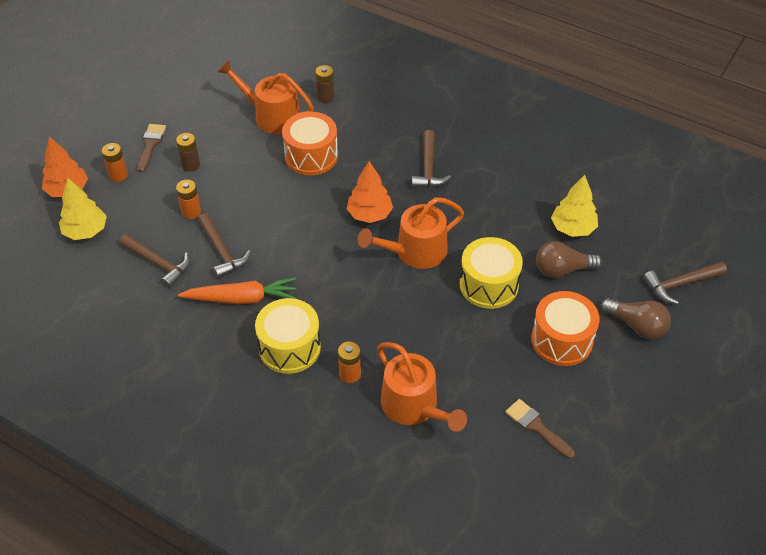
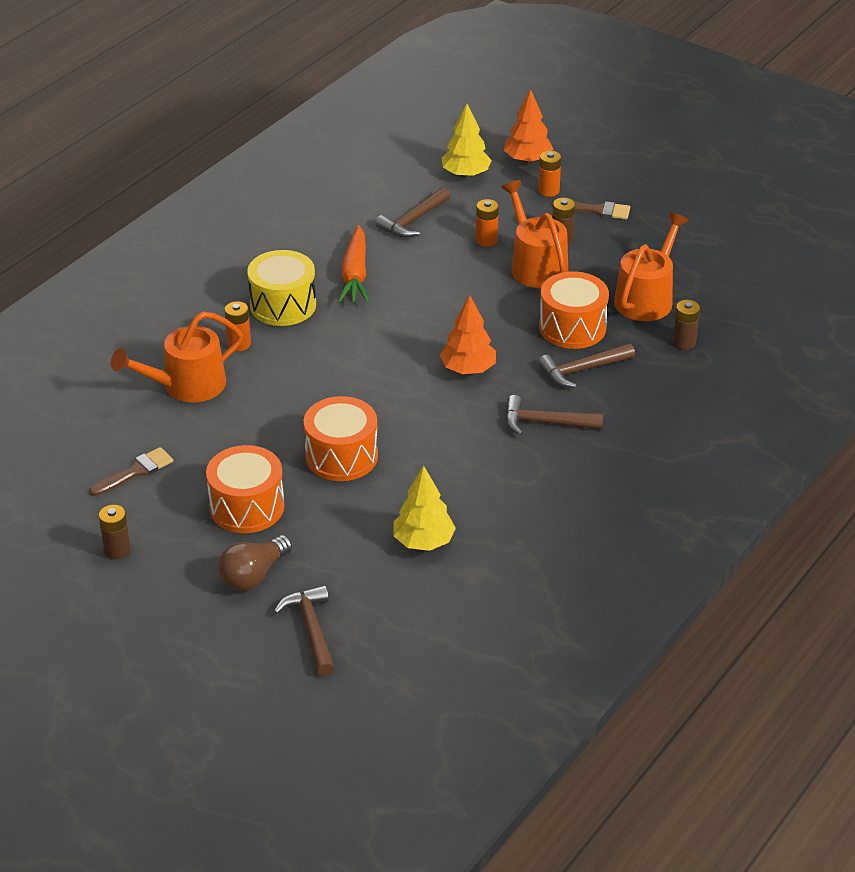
camera: 95 degrees right, 10 degrees down
brown hammer [198,213,251,278] -> brown hammer moved to [538,343,635,388]
orange watering can [358,197,464,269] -> orange watering can moved to [501,180,568,288]
yellow drum [460,237,523,309] -> orange drum [304,396,378,481]
brown light bulb [536,241,602,278] -> none
none -> brown battery [99,505,131,559]

